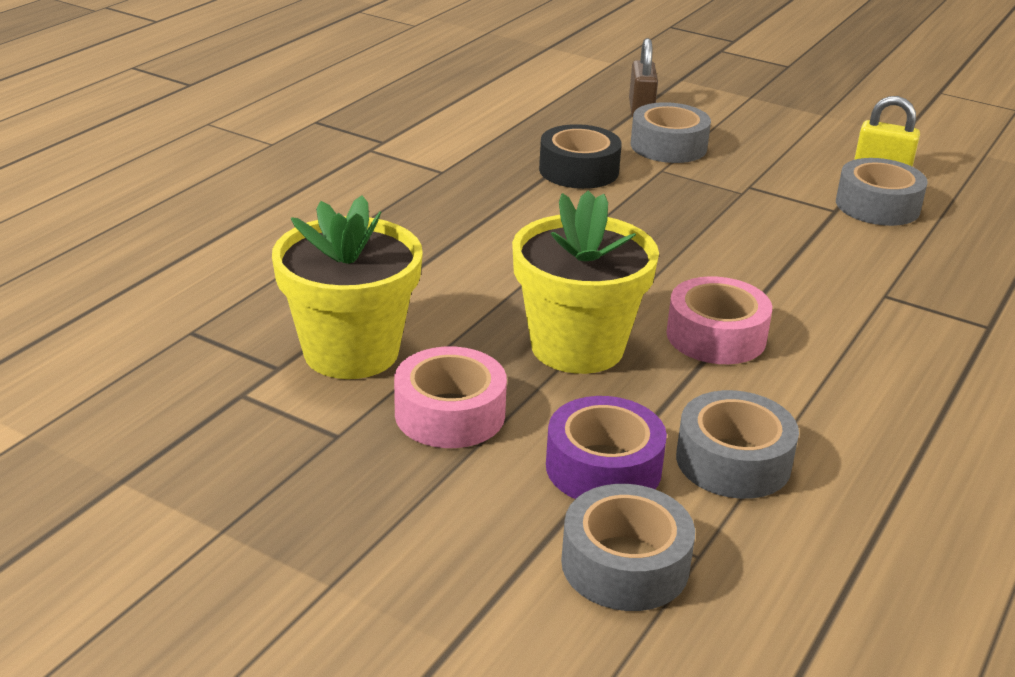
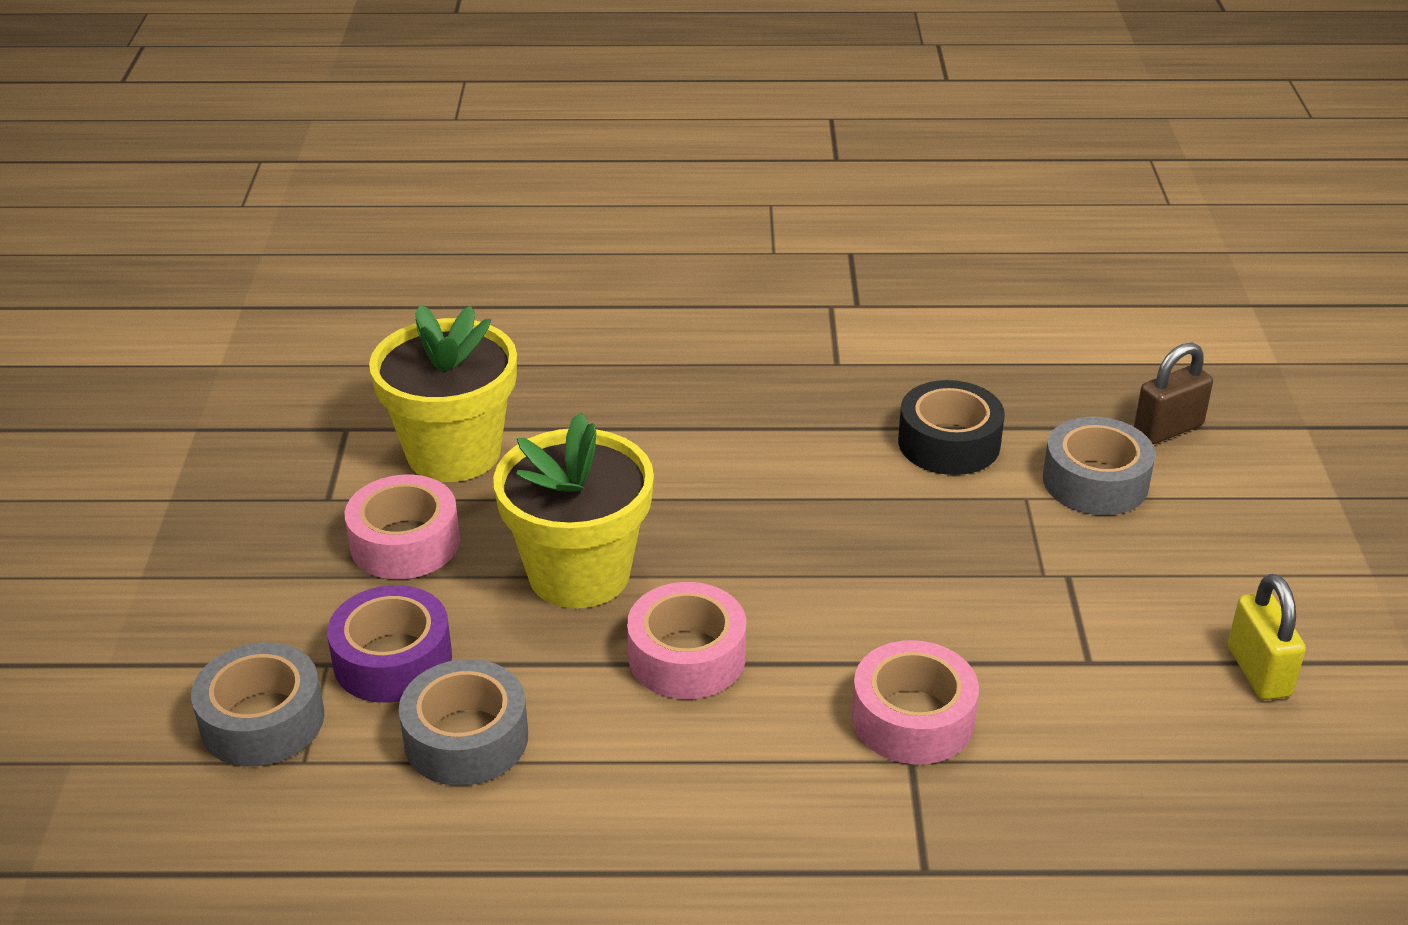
camera: 60 degrees right, 5 degrees up
grey tape [836,158,928,226] -> none
none -> pink tape [852,640,979,765]

